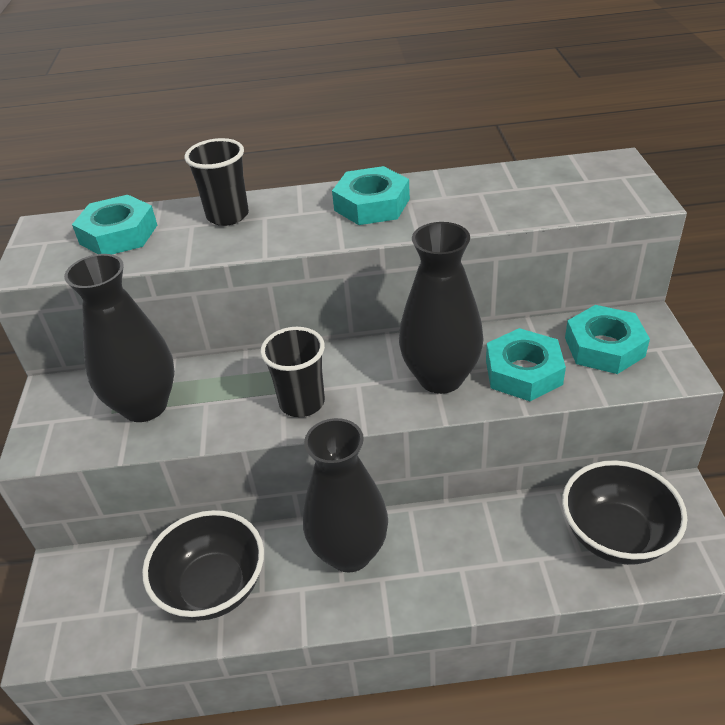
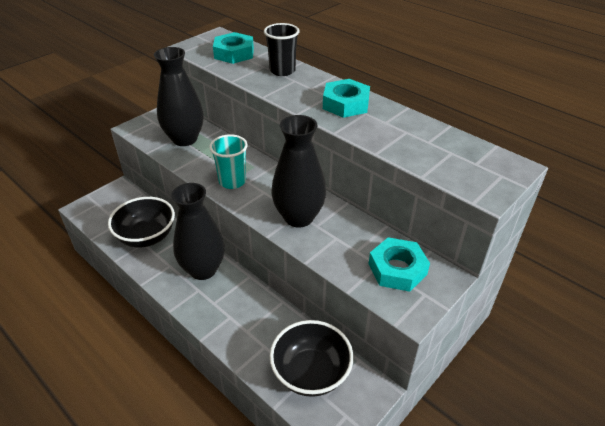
camera: 45 degrees right, 0 degrees up
black cup [260,327,325,417] -> turquoise cup [209,134,248,189]
turquoise nut [486,328,566,401] -> none

